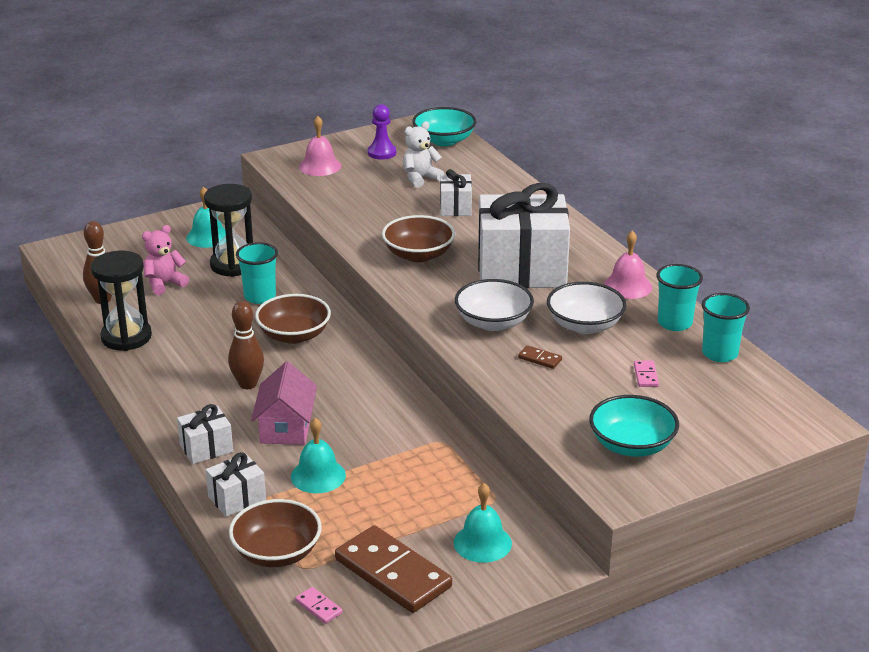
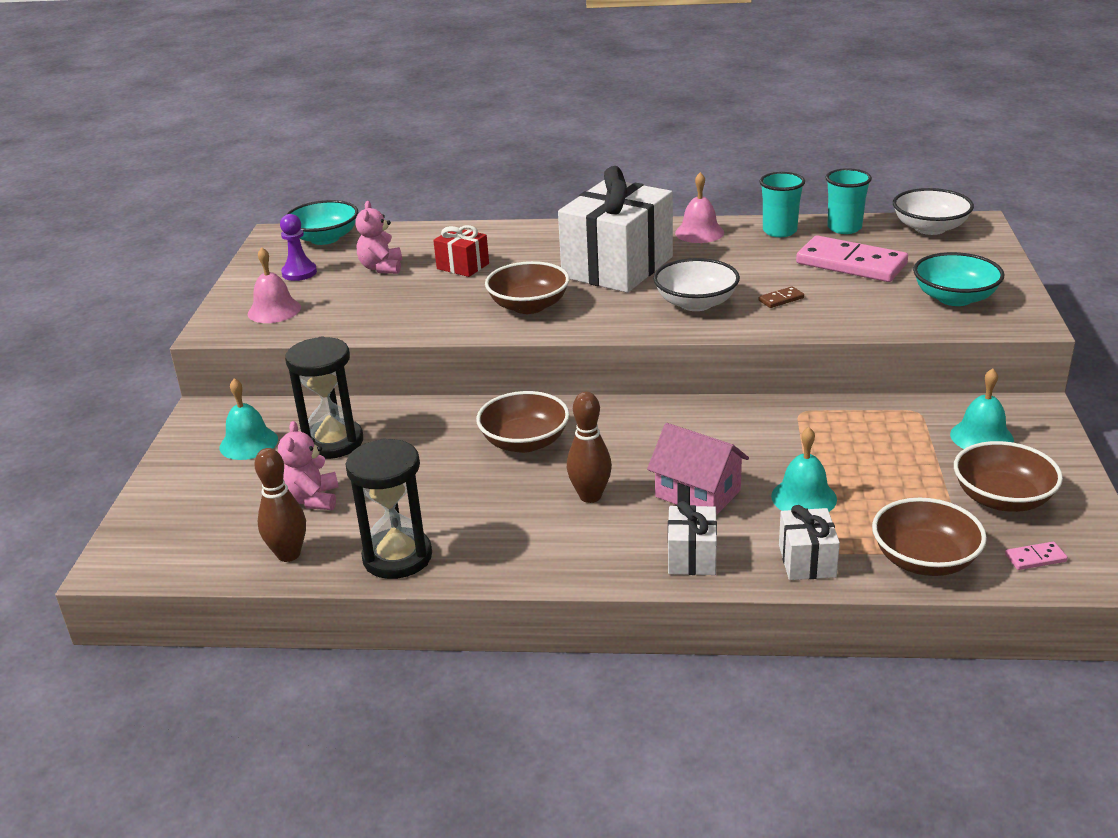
camera: 55 degrees left, 0 degrees up
turquoise cup [236,242,278,304] -> none
brown domino [335,525,452,613] -> brown bowl [954,441,1063,512]
white teddy bear [403,122,444,188] -> pink teddy bear [355,201,402,274]
white gift [440,169,472,216] -> red gift [433,225,489,277]
white bowl [547,282,626,334] -> white bowl moved to [893,188,974,235]
pink domino [634,361,659,387] -> pink domino [796,235,908,282], size x2.49

